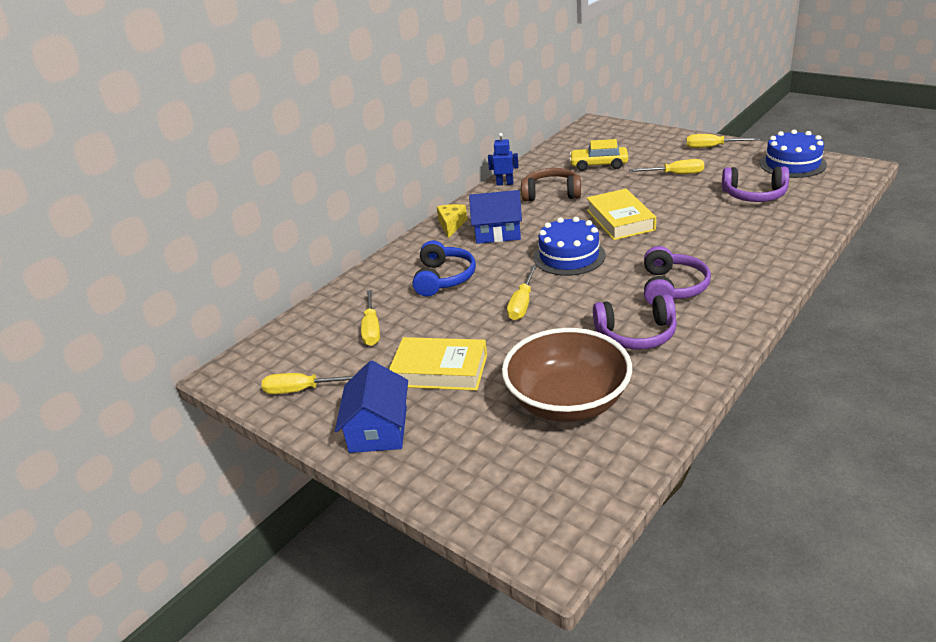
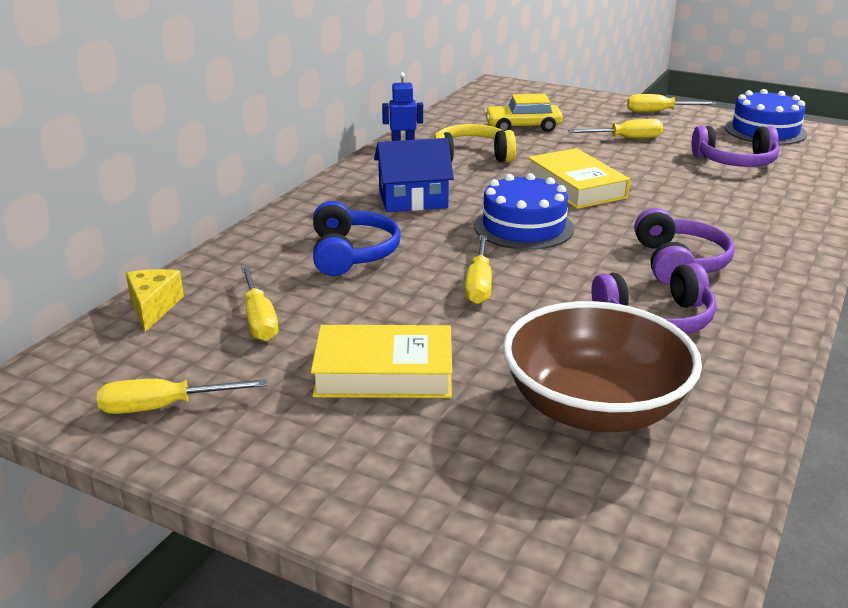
camera: 15 degrees left, 5 degrees down
blue house [335,361,408,453] -> none
yellow cheese [437,204,467,238] -> yellow cheese moved to [126,269,184,332]
brown headphones [521,168,581,202] -> yellow headphones [433,124,516,162]

